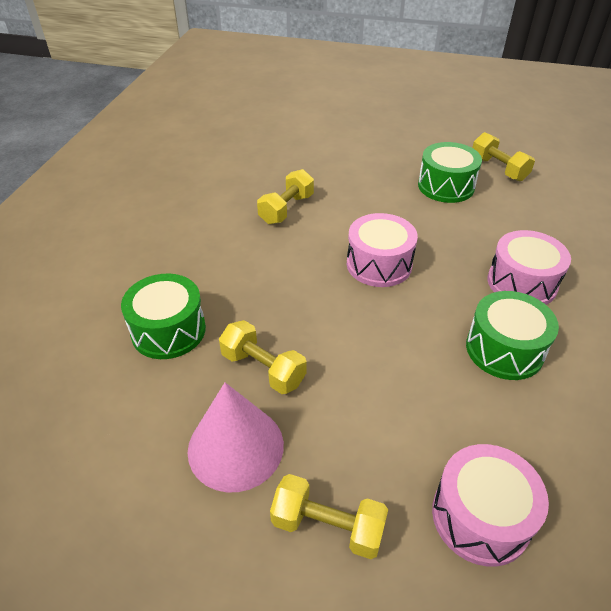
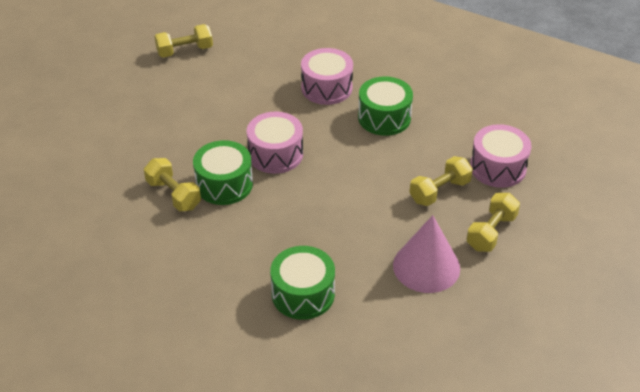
camera: 75 degrees left, 0 degrees up
yellow dumbbell [219,320,307,394] -> yellow dumbbell moved to [409,156,473,206]
green drum [418,142,482,203] -> green drum moved to [193,140,253,205]

